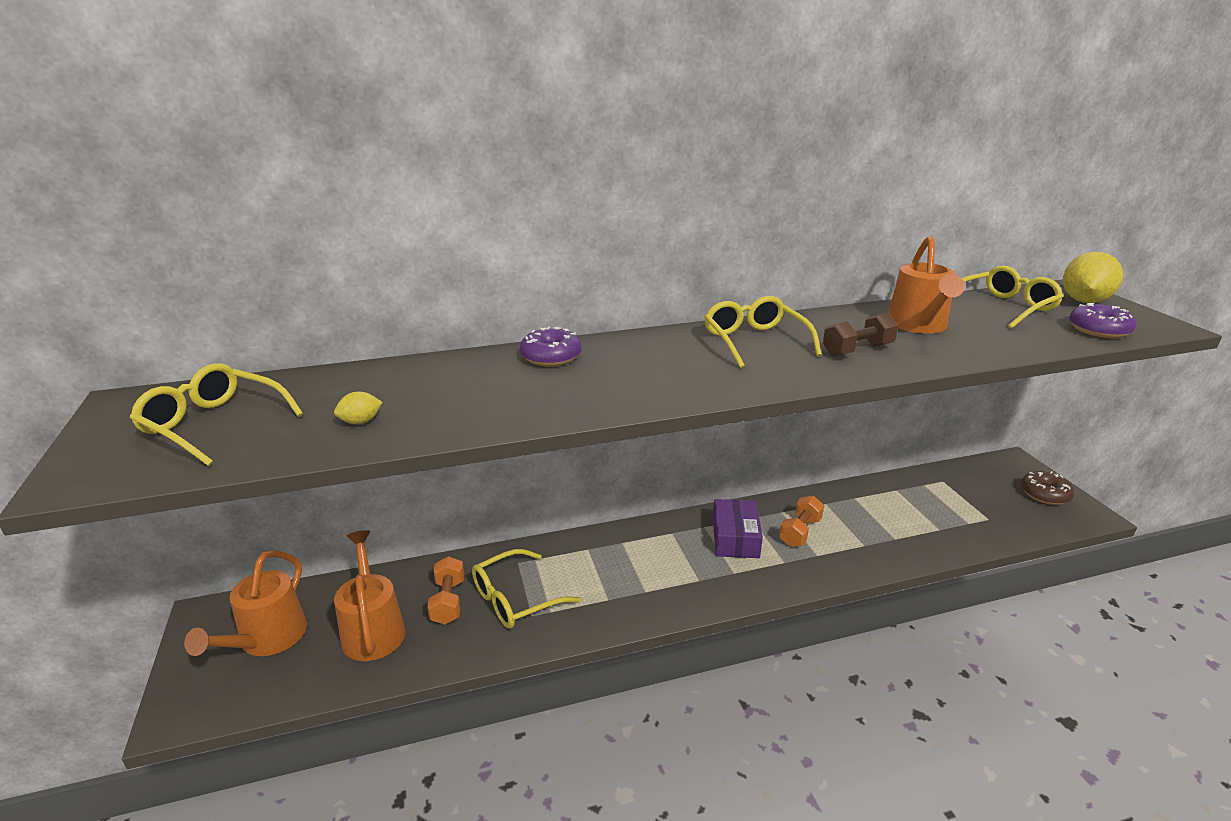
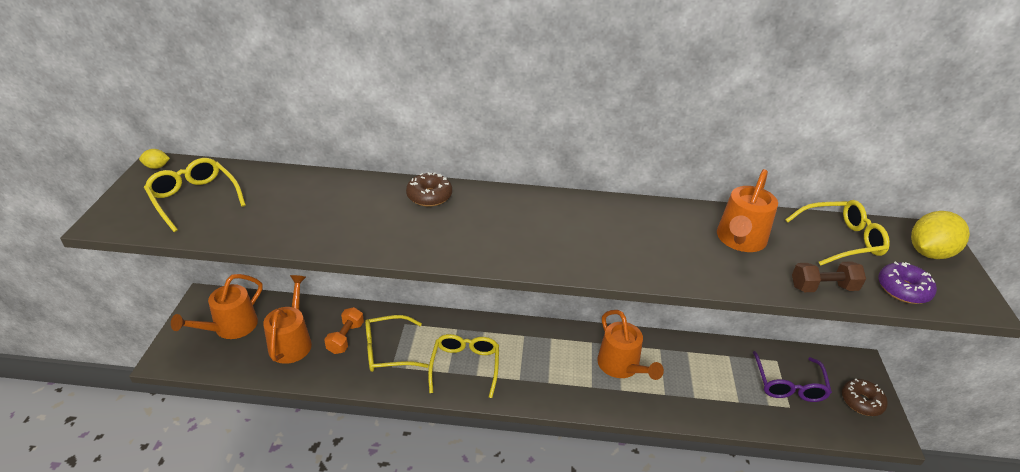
camera: 20 degrees right, 10 degrees up
yellow lemon [334,392,383,424] -> yellow lemon moved to [139,149,170,169]
purple donut [520,326,581,367] -> brown donut [406,172,452,207]
yellow glasses [704,296,822,368] -> yellow glasses moved to [428,334,499,398]
purple box [713,499,763,558] -> none
orange dumbbell [779,496,824,547] -> orange watering can [597,310,664,380]
brown dumbbell [823,313,898,356] -> brown dumbbell moved to [792,261,866,292]
none -> purple glasses [753,351,832,402]

